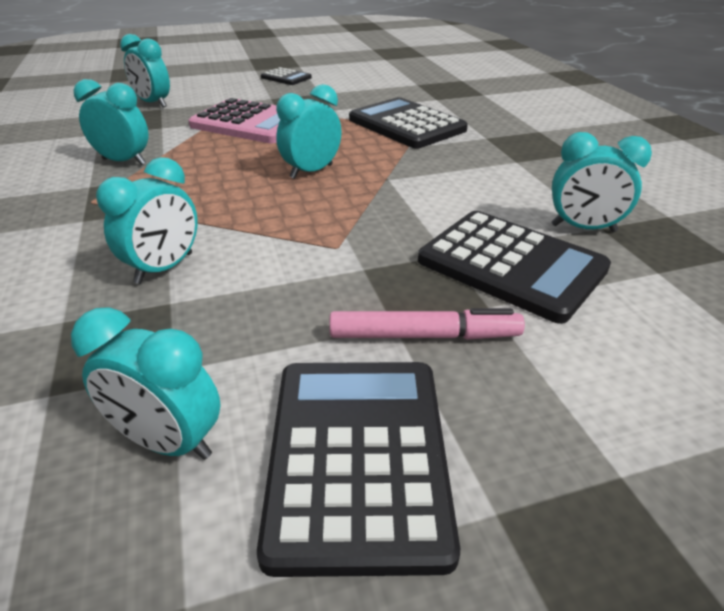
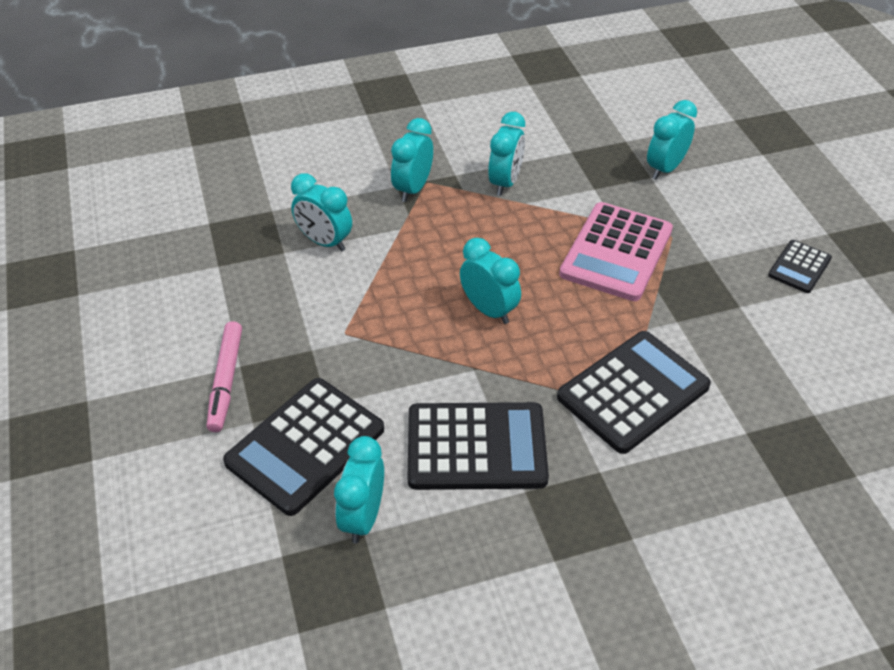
camera: 90 degrees right, 10 degrees up
turquoise clock [71,307,221,460] -> turquoise clock moved to [391,118,433,202]
black calculator [257,362,460,577] -> black calculator moved to [408,402,549,490]

